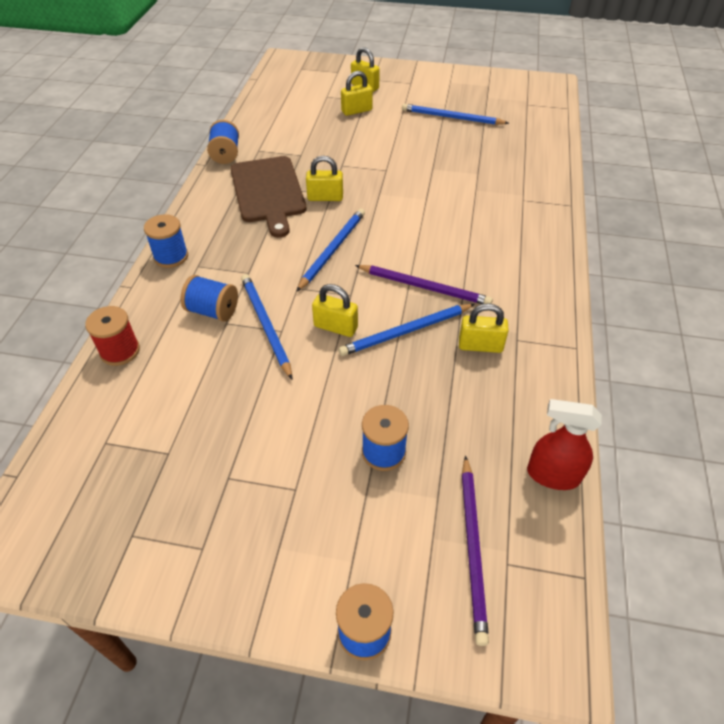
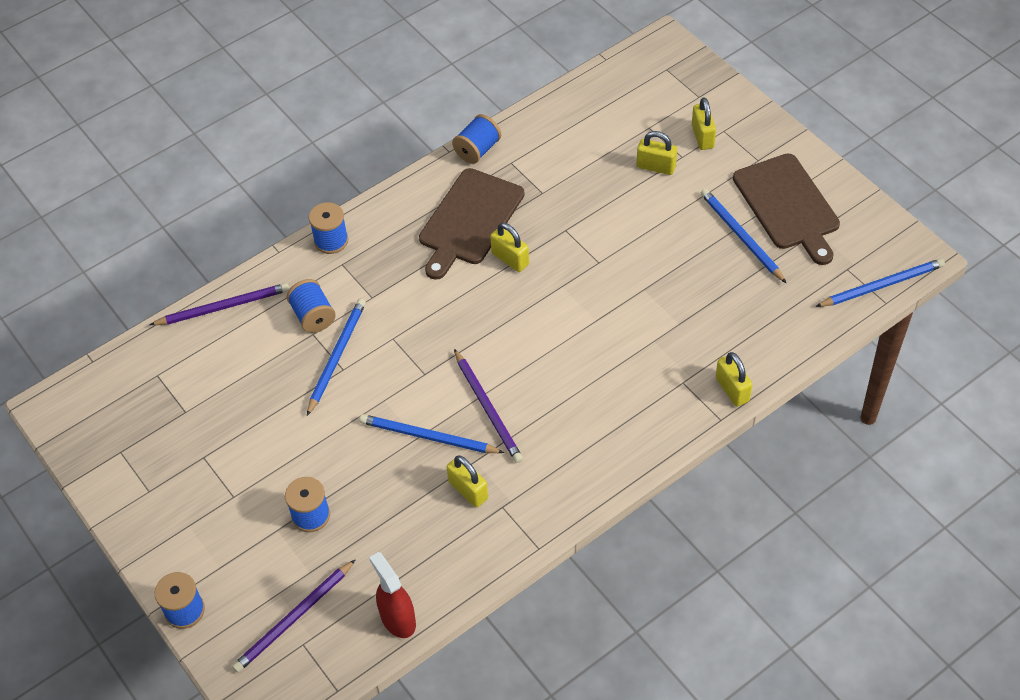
camera: 45 degrees right, 5 degrees up
red spool [85,306,140,366] -> purple pencil [150,283,289,325]
blue pencil [296,209,365,292] -> blue pencil moved to [815,258,945,307]
yellow padlock [312,284,358,337] -> yellow padlock moved to [716,352,753,406]
none -> brown cutting board [733,154,840,265]

